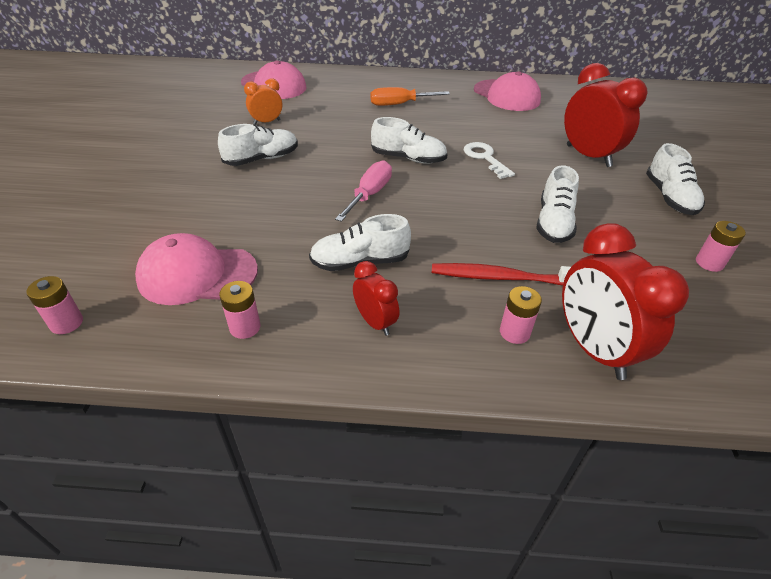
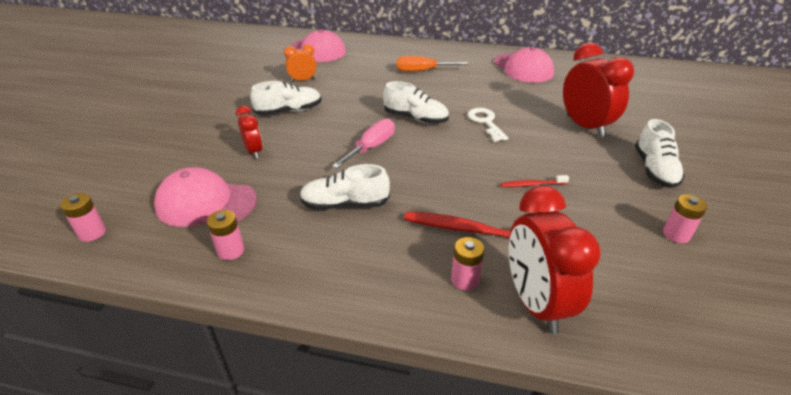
camera: 10 degrees right, 5 degrees down
red clock [353,261,399,336] -> red clock moved to [236,106,263,159]
white shoe [536,165,579,243] -> red toothbrush [501,175,569,187]

